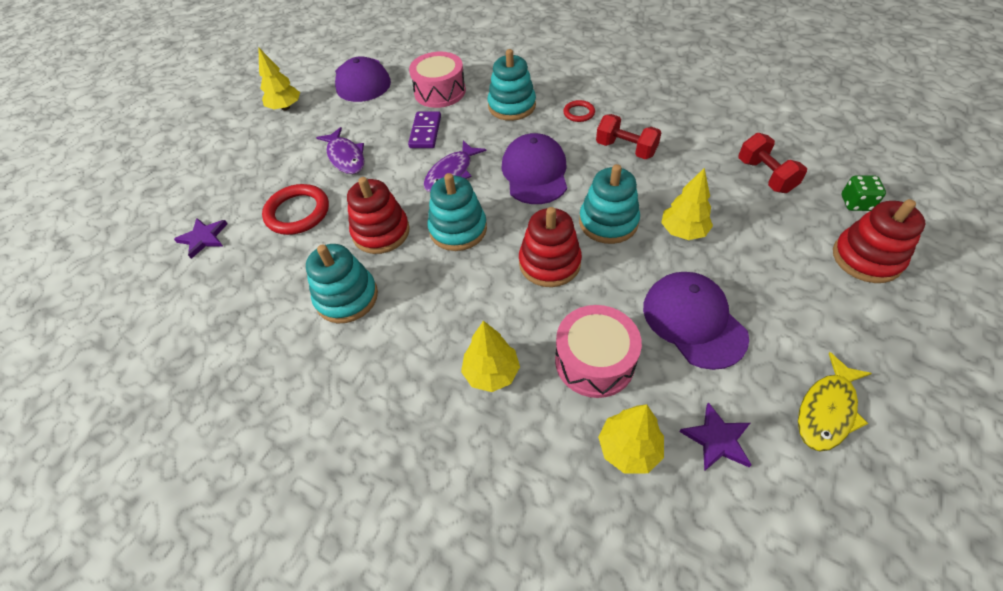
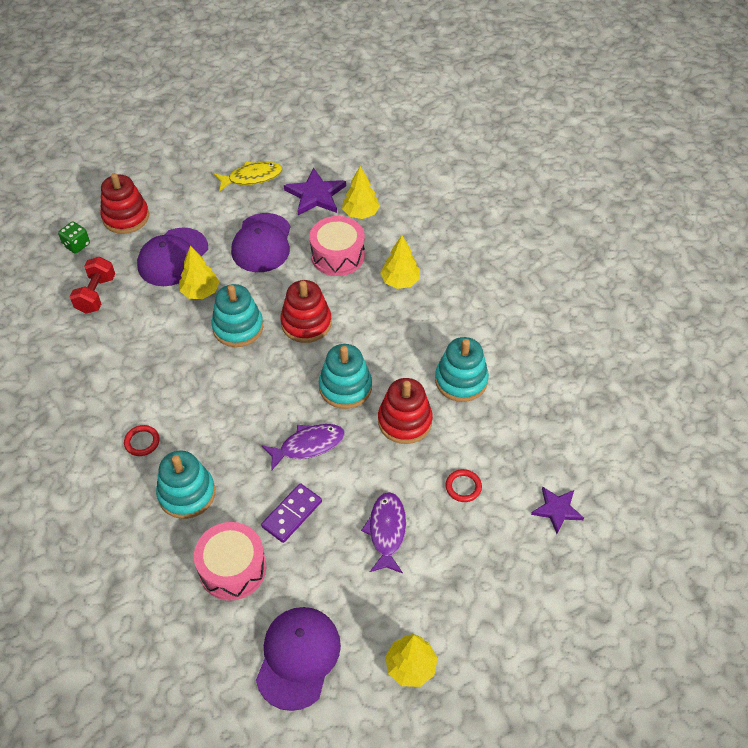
camera: 150 degrees left, 0 degrees up
red ring [262,184,329,235] -> red ring [445,469,482,502], size x0.54
purple cap [502,133,567,204] -> purple cap moved to [137,227,208,286]
red dumbbell [596,114,662,159] -> none
purple star [680,402,752,471] -> purple star [284,168,346,215], size x1.53

